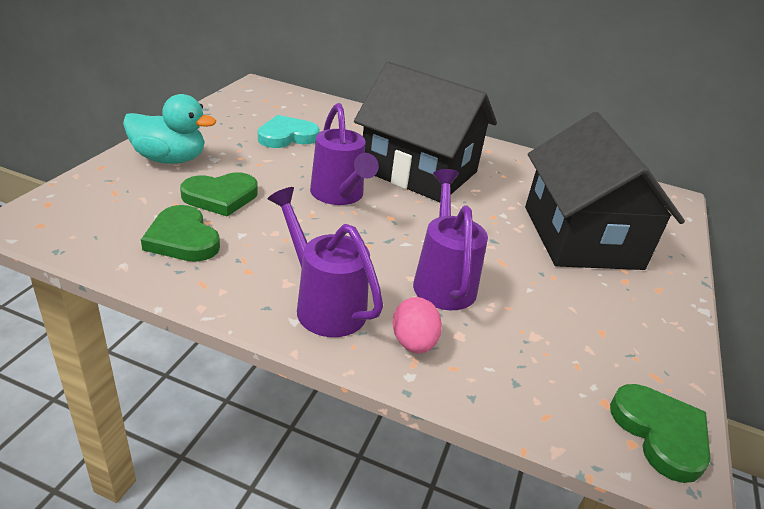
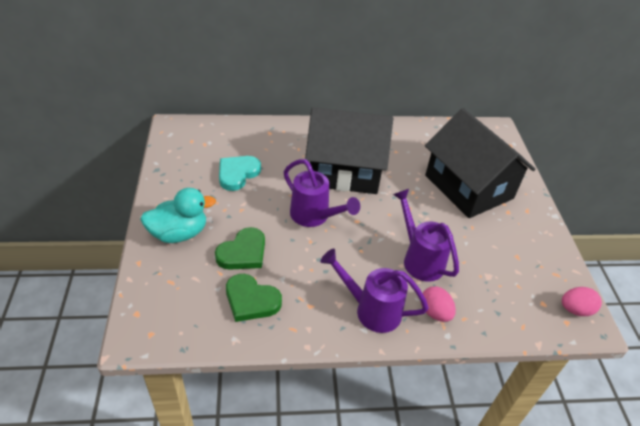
camera: 25 degrees left, 10 degrees up
green heart [610,384,711,483] -> pink egg [562,287,602,316]

